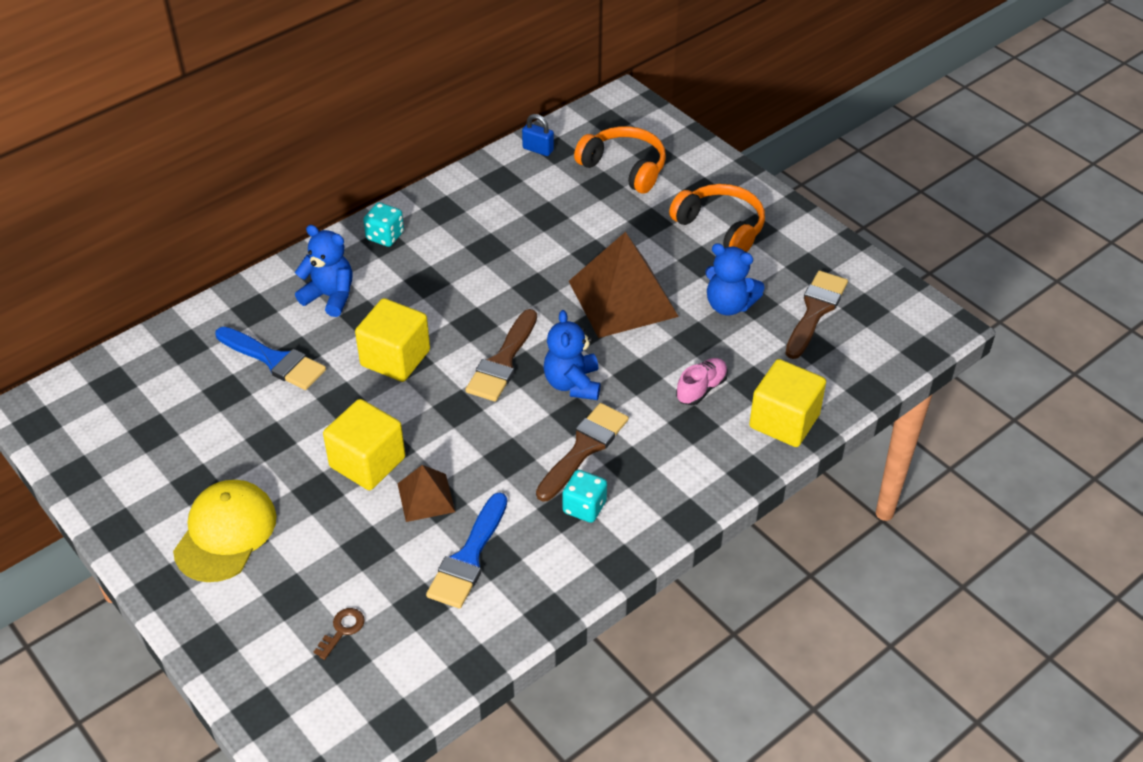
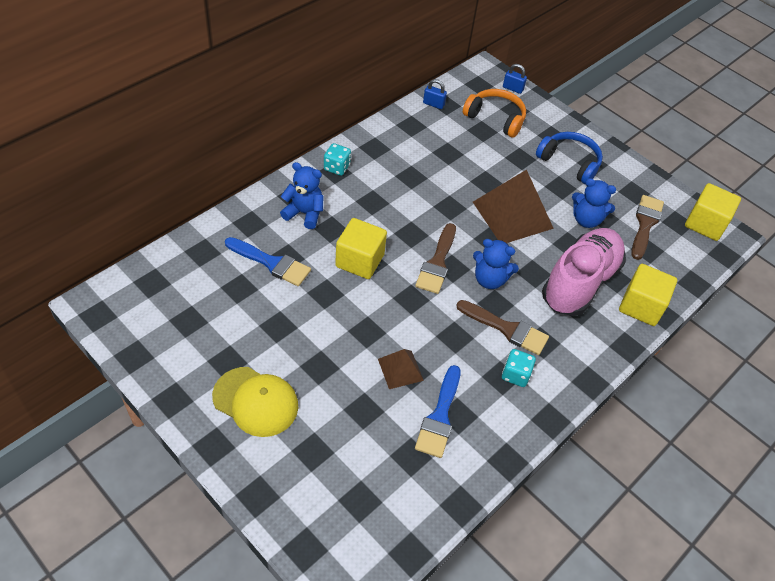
camera: 10 degrees left, 5 degrees up
yellow cap [173,480,277,582] -> yellow cap turned 105 degrees clockwise [212,367,298,437]
brown key [314,608,365,660] -> none
yellow cube [323,399,405,490] -> yellow cube moved to [685,183,741,241]
brown brush [536,403,629,502] -> brown brush turned 90 degrees clockwise [456,300,549,355]
blue teddy bear [543,310,600,400] -> blue teddy bear turned 60 degrees counterclockwise [473,239,519,289]
orange headphones [669,184,765,252] -> blue headphones [536,132,603,184]
pink shoe [676,358,728,405] -> pink shoe [542,228,626,316], size x2.47
none -> blue padlock [503,64,527,94]

